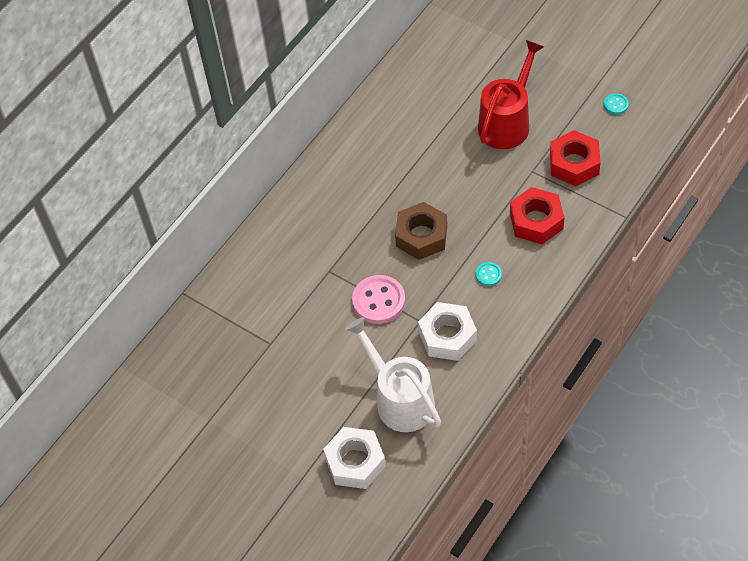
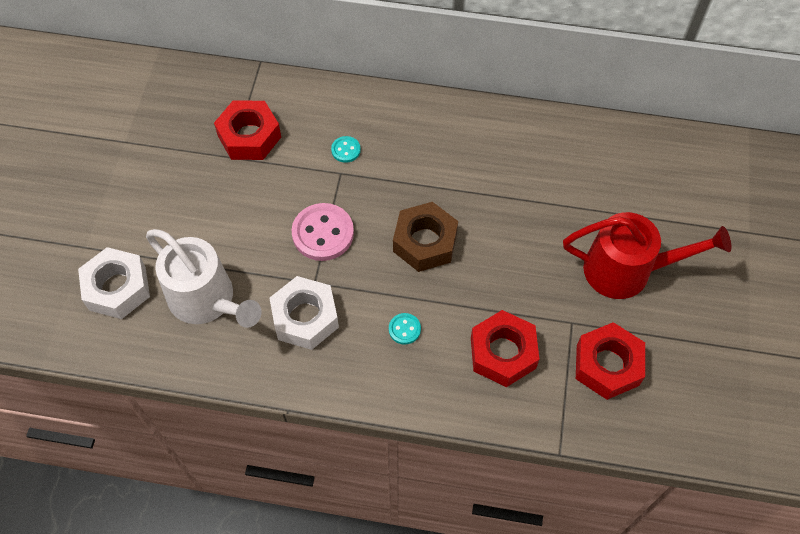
camera: 60 degrees right, 5 degrees up
white watering can [345,317,441,432] -> white watering can turned 105 degrees clockwise [146,229,262,328]
turquoise button [604,93,629,115] -> turquoise button moved to [331,136,361,163]
none -> red nut [214,100,281,160]

